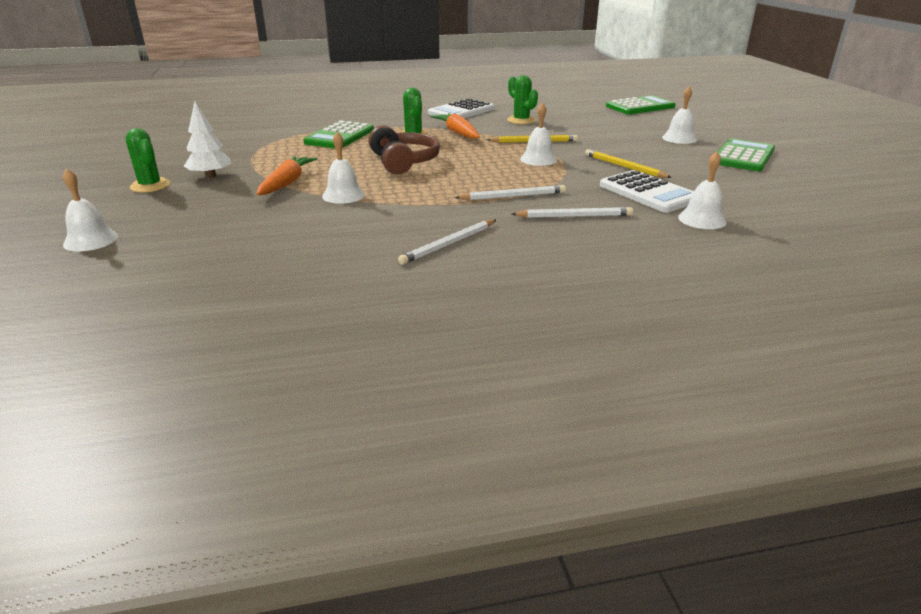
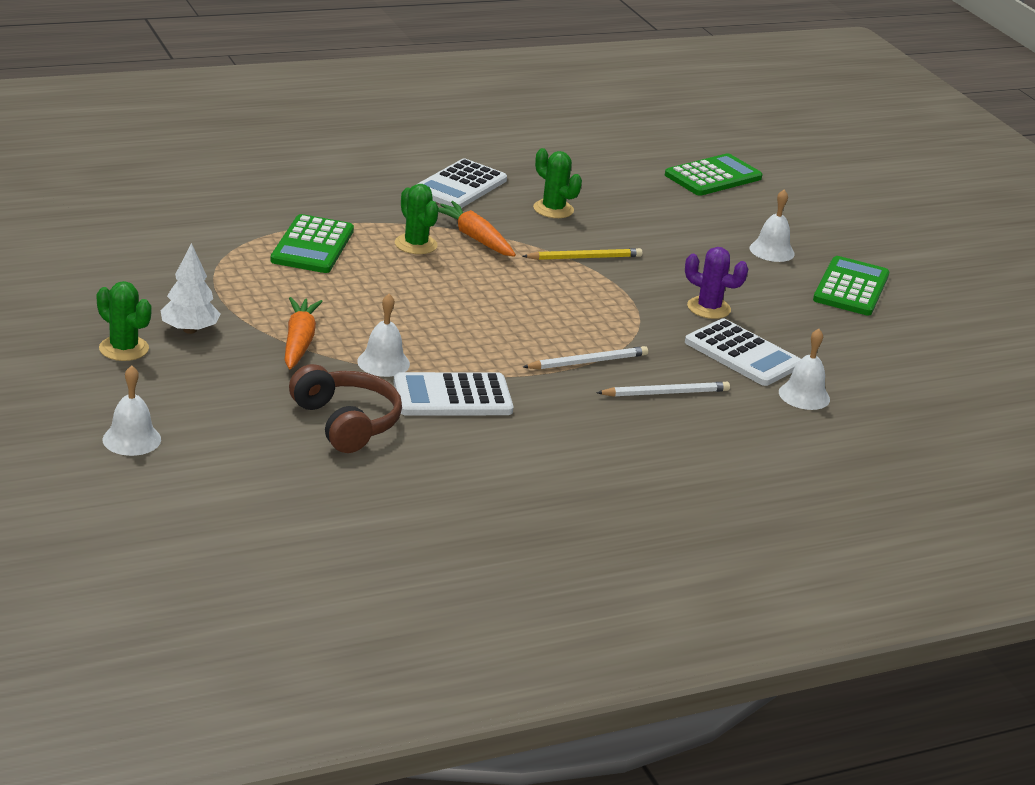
camera: 15 degrees left, 0 degrees up
brown headphones [368,125,440,174] -> brown headphones moved to [289,364,402,453]
white pencil [398,219,496,265] -> none
white bell [520,103,557,166] -> none
yellow pencil [585,149,672,178] -> purple cactus [685,247,748,319]
none -> white calculator [393,372,514,416]

